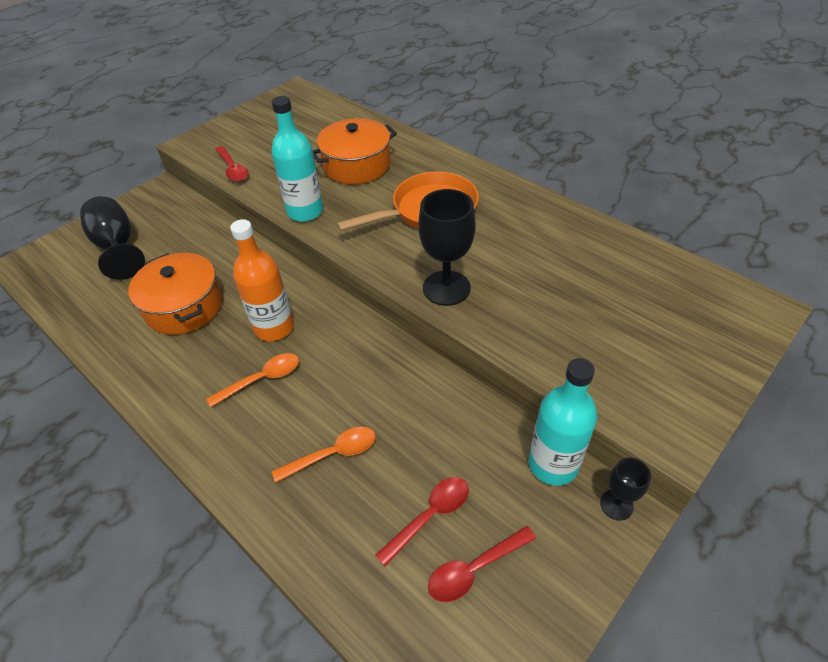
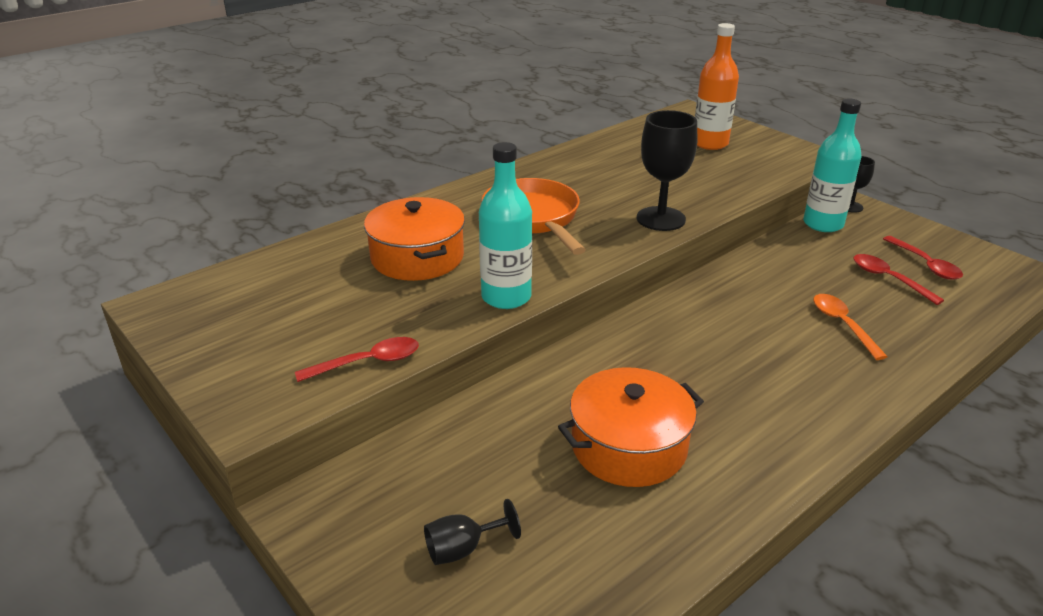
camera: 85 degrees left, 15 degrees down
black goblet [80,196,145,280] -> black goblet [424,499,521,565], size x0.54
orange spoon [206,353,299,408] -> none
orange bottle [230,219,294,341] -> orange bottle moved to [695,23,739,150]

